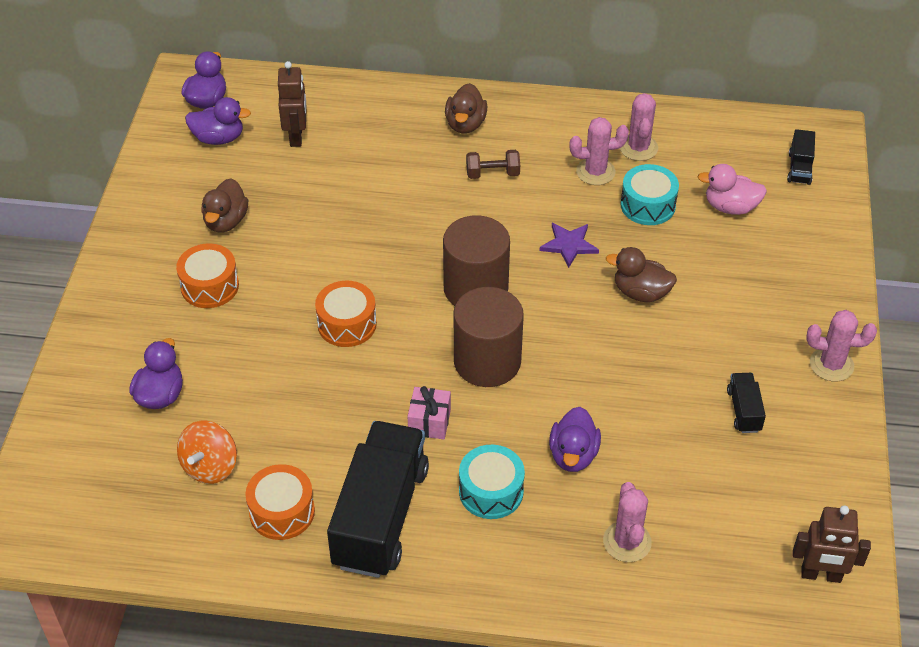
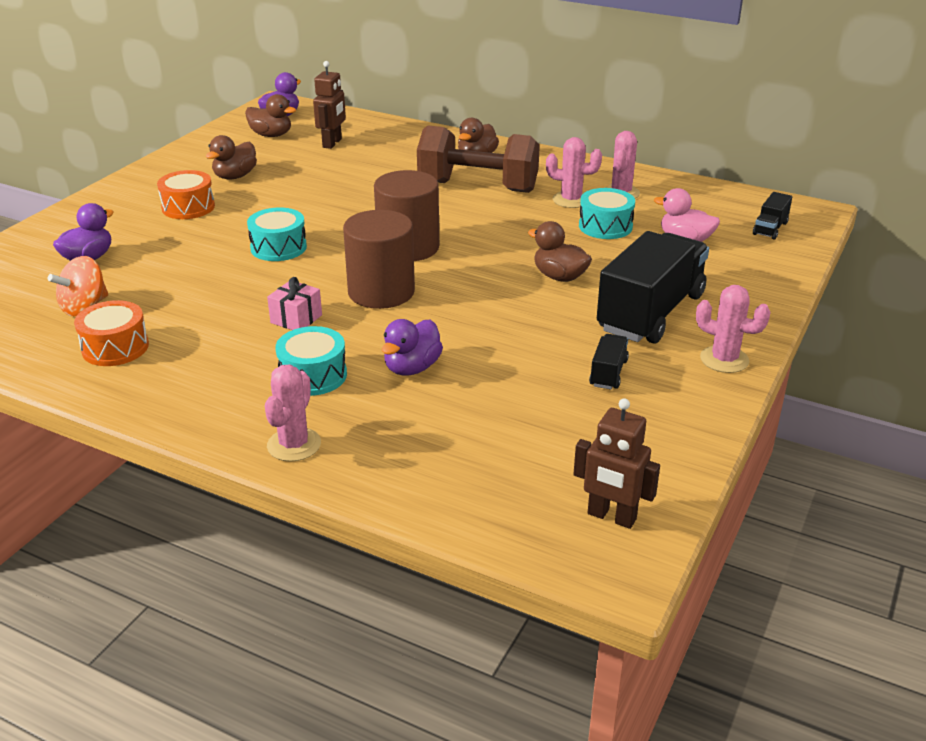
camera: 20 degrees right, 15 degrees down
purple duck [185,97,251,145] -> brown duck [245,94,296,137]
orange drum [315,281,377,347] -> turquoise drum [247,208,307,261]
black truck [327,421,429,578] -> black truck moved to [597,231,709,344]
brown dumbbell [466,150,520,179] -> brown dumbbell [417,125,540,193], size x2.36
purple star [540,223,599,268] -> none
pink cactus [603,482,652,562] -> pink cactus moved to [265,365,321,462]

